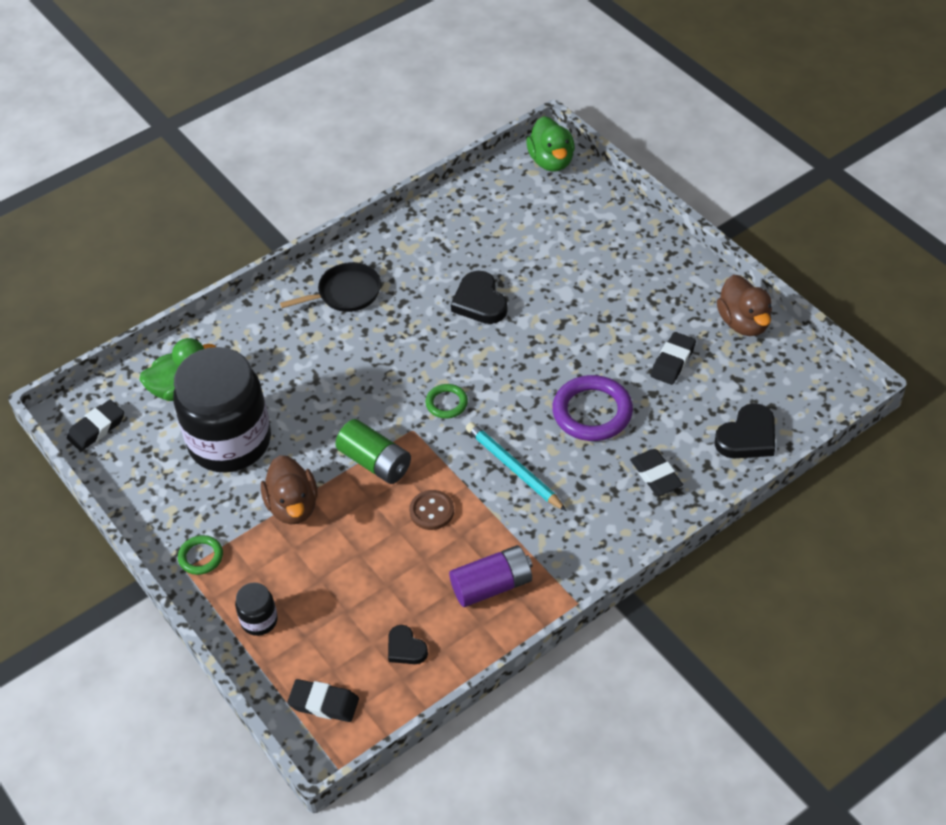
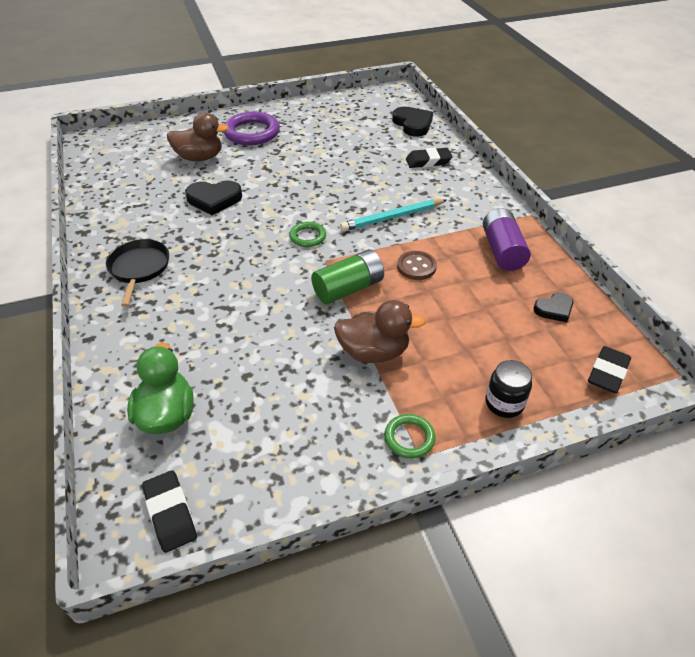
camera: 75 degrees left, 5 degrees down
black jar [173,347,271,472] -> none
green duck [526,116,575,172] -> none
purple ring [552,375,633,441] -> purple ring moved to [224,112,280,145]
black eraser [650,332,696,385] -> none
brown duck [717,275,772,336] -> brown duck moved to [167,113,229,161]

